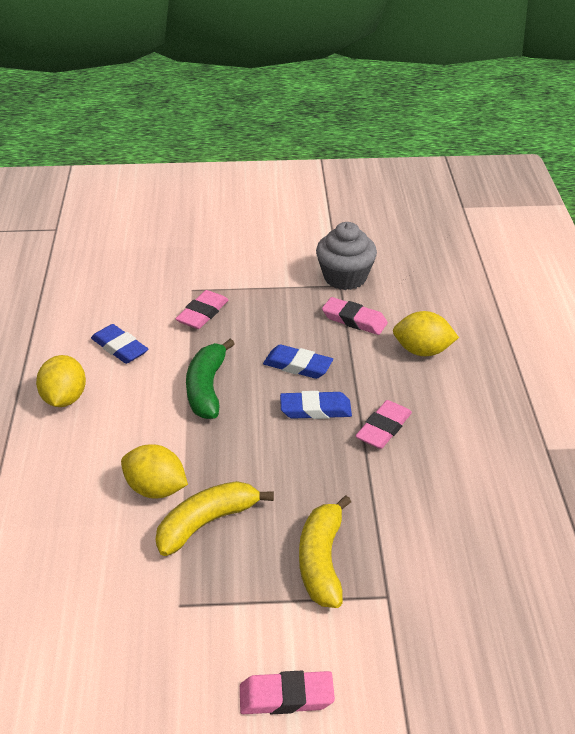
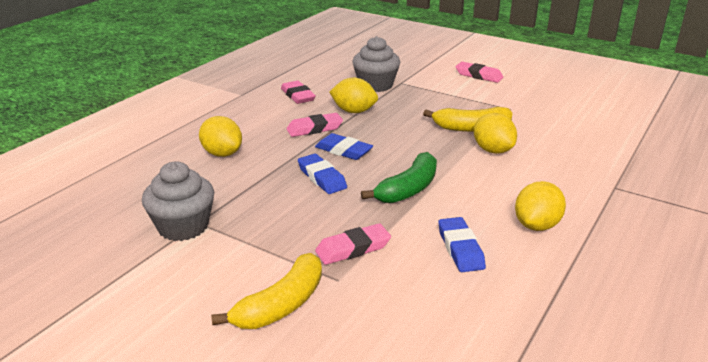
camera: 145 degrees left, 10 degrees down
yellow banana [299,495,351,608] -> yellow banana moved to [211,253,322,329]
pink eraser [322,297,388,335] -> pink eraser moved to [281,81,316,104]
none -> yellow lemon [329,78,378,113]
none -> grey cupcake [352,36,400,92]

